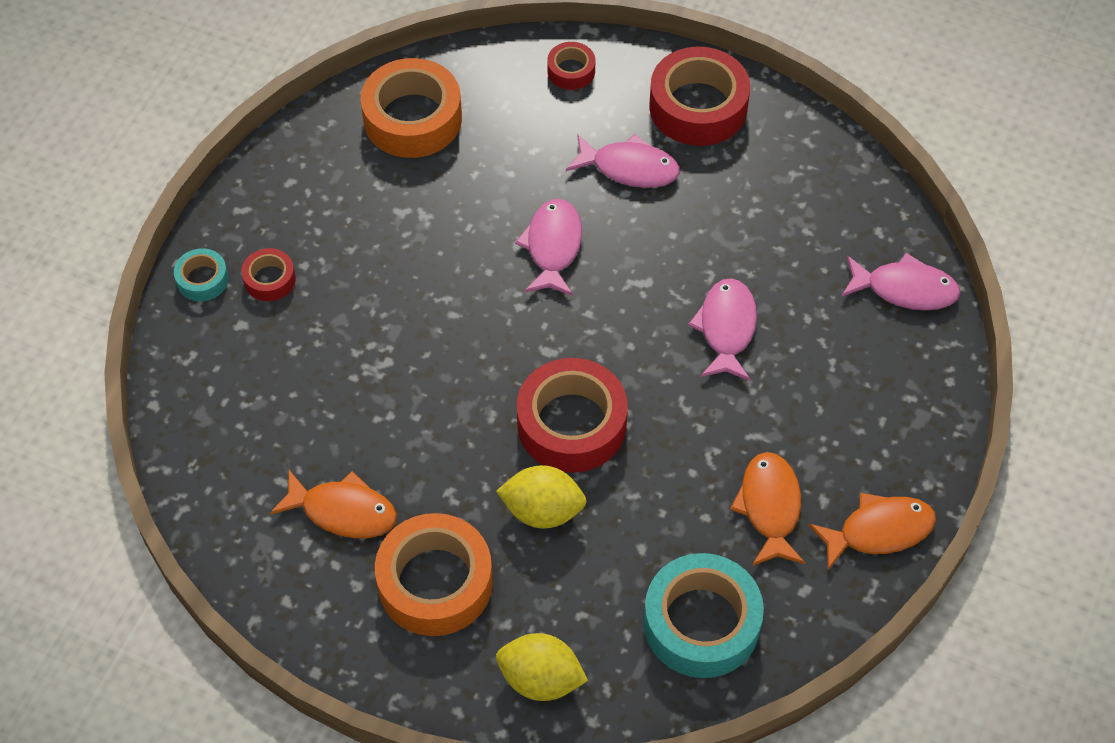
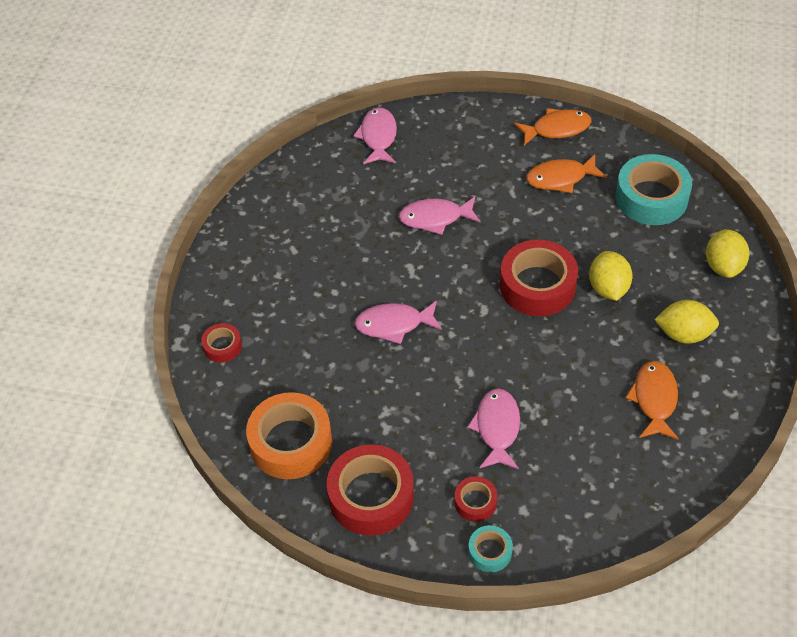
camera: 100 degrees left, 5 degrees down
orange tape [375,513,493,636] -> yellow lemon [654,300,719,344]
pink fish [566,134,680,188] -> pink fish moved to [467,388,520,469]
red tape [649,47,750,146] -> red tape moved to [327,445,414,535]
orange fish [808,493,936,570] -> orange fish turned 105 degrees clockwise [514,108,592,146]

